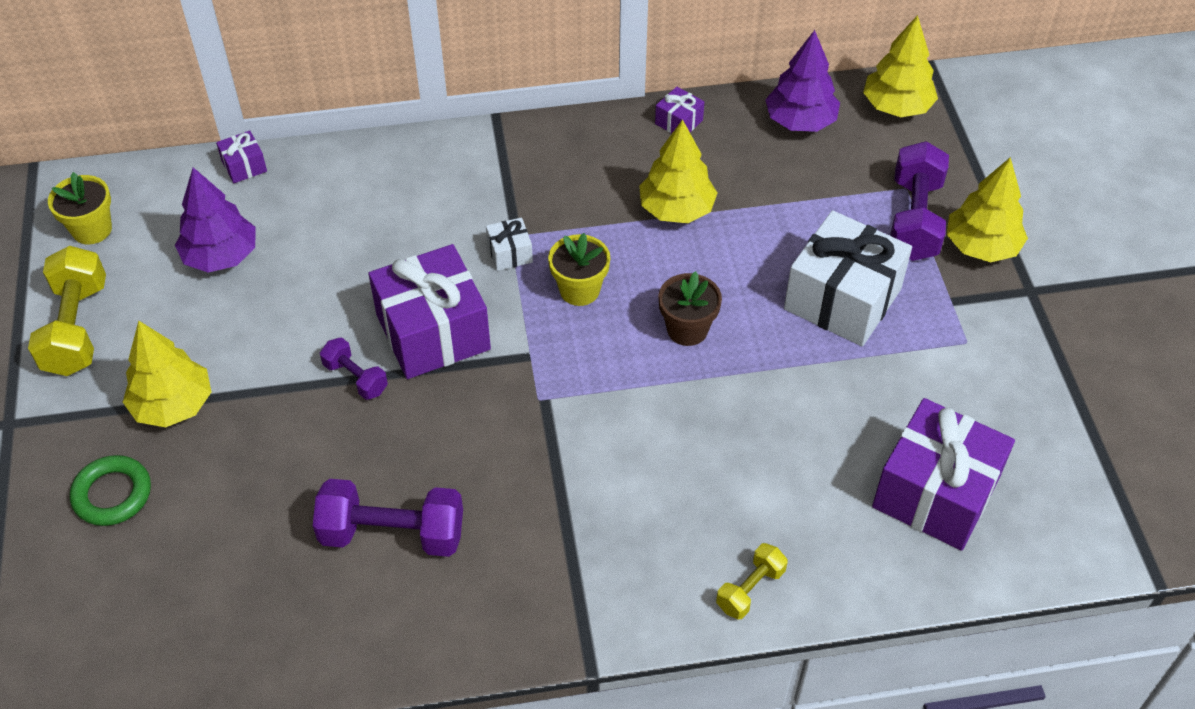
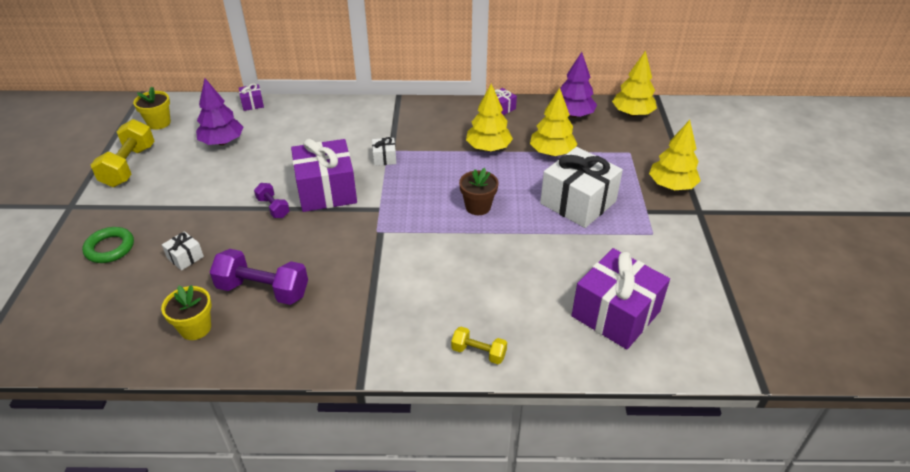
camera: 10 degrees right, 10 degrees down
yellow tree [123,321,211,427] -> yellow tree moved to [530,88,578,156]
yellow flower pot [548,233,610,306] -> yellow flower pot moved to [161,285,212,340]
yellow dumbbell [716,543,788,619] -> yellow dumbbell turned 60 degrees clockwise [451,327,507,364]
purple dumbbell [890,141,949,261] -> none
none -> white gift [162,231,204,271]

